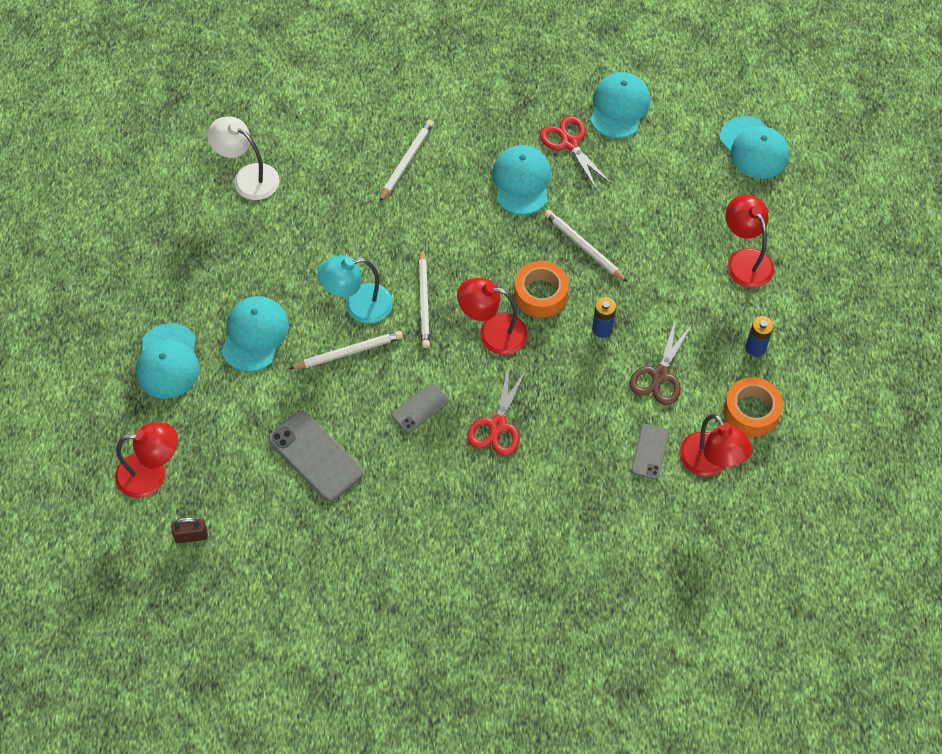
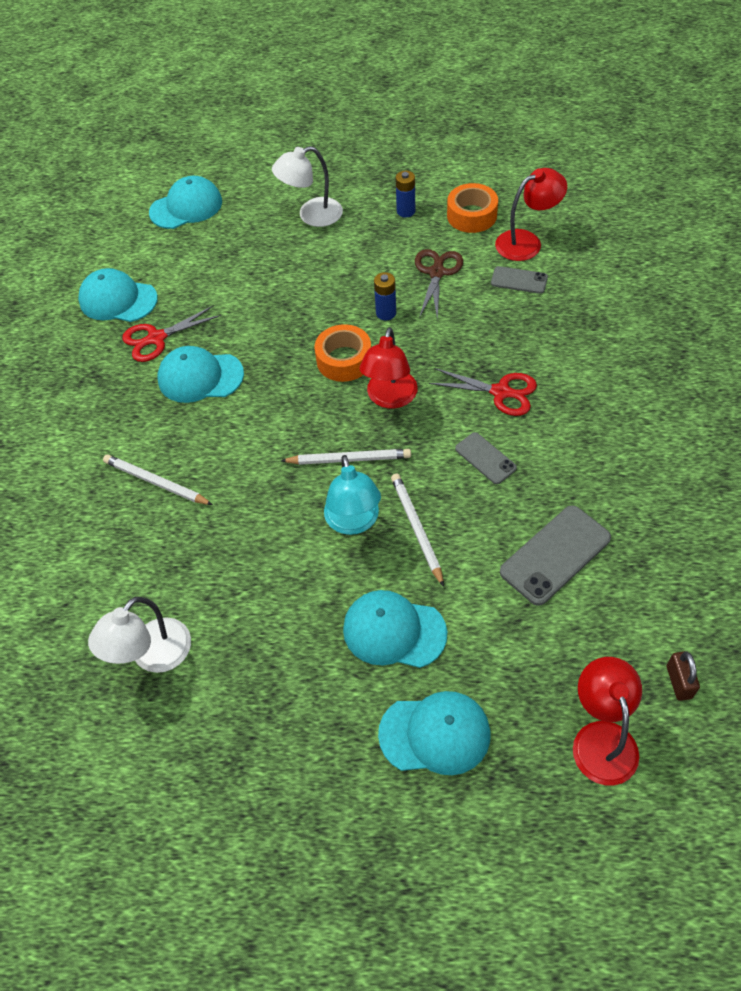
camera: 85 degrees left, 5 degrees down
white pencil [544,210,627,282] -> none
brown scissors [630,319,692,405] -> brown scissors turned 105 degrees counterclockwise [415,249,463,318]
red lamp [725,194,774,288] -> white lamp [272,146,343,227]

